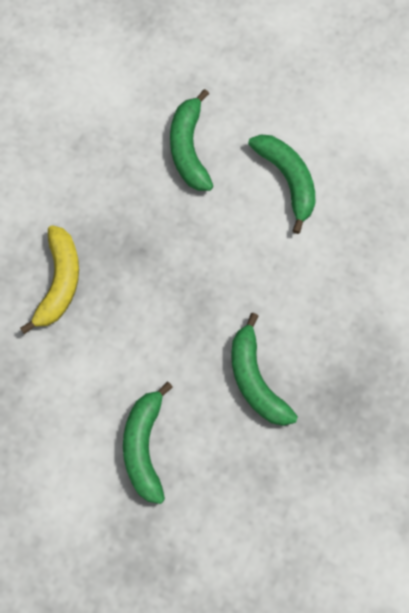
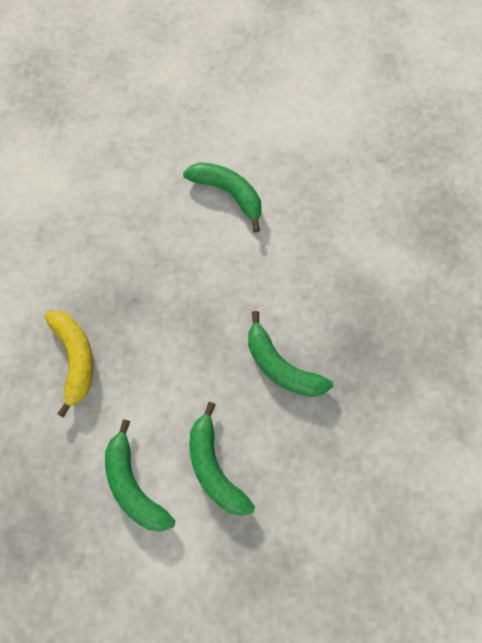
camera: 25 degrees left, 0 degrees up
green banana [170,89,213,191] -> green banana moved to [105,419,175,532]

